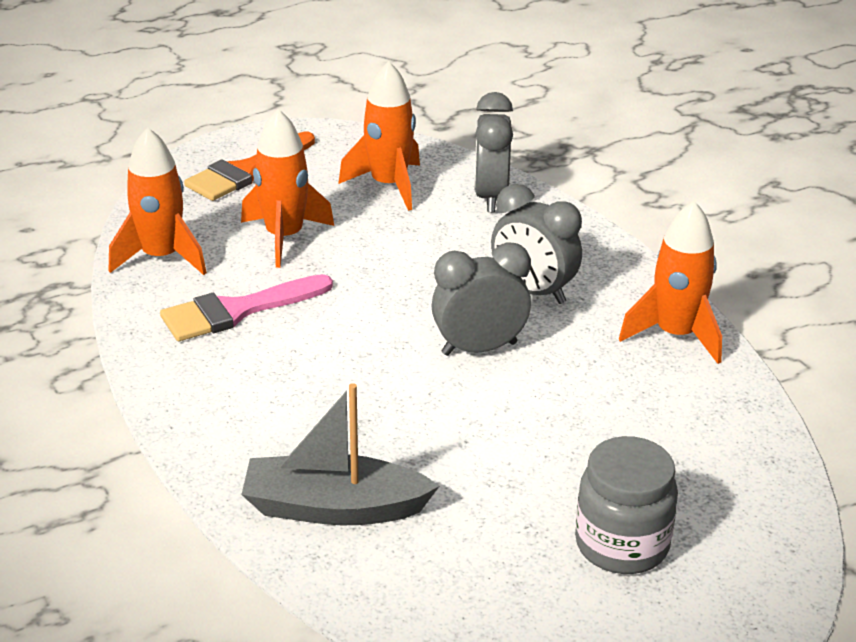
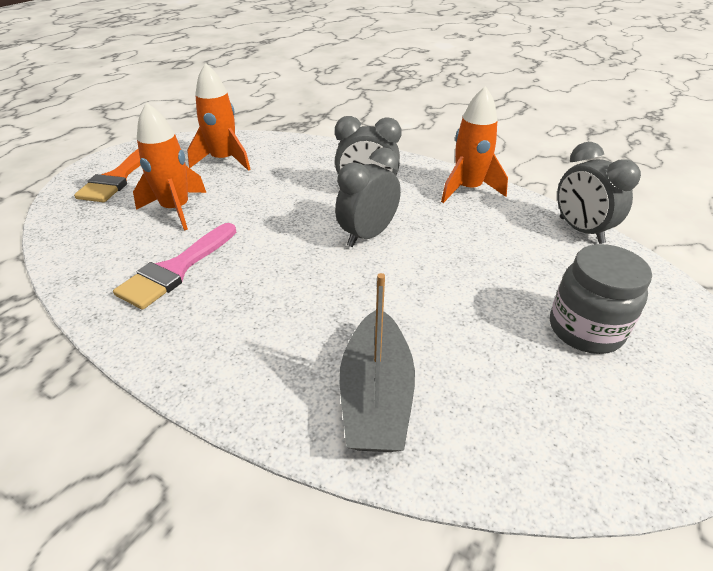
camera: 30 degrees left, 5 degrees up
orange rocket [109,127,207,275] -> none
grey boat [241,383,439,525] -> grey boat turned 60 degrees counterclockwise [340,273,415,452]
grey clock [474,92,513,212] -> grey clock moved to [557,142,641,244]

